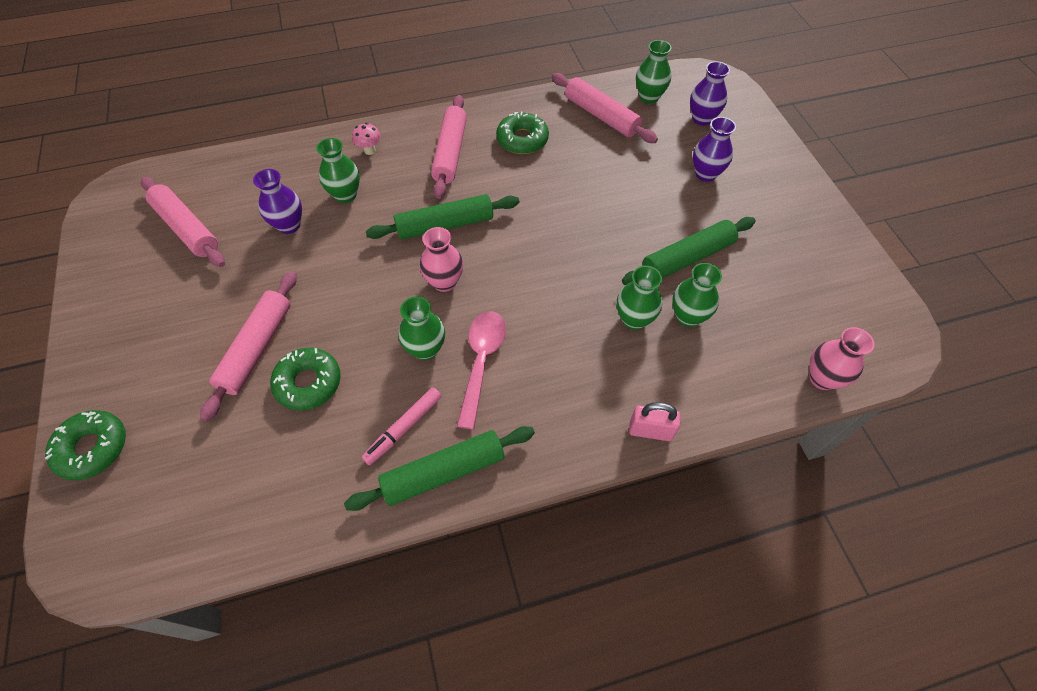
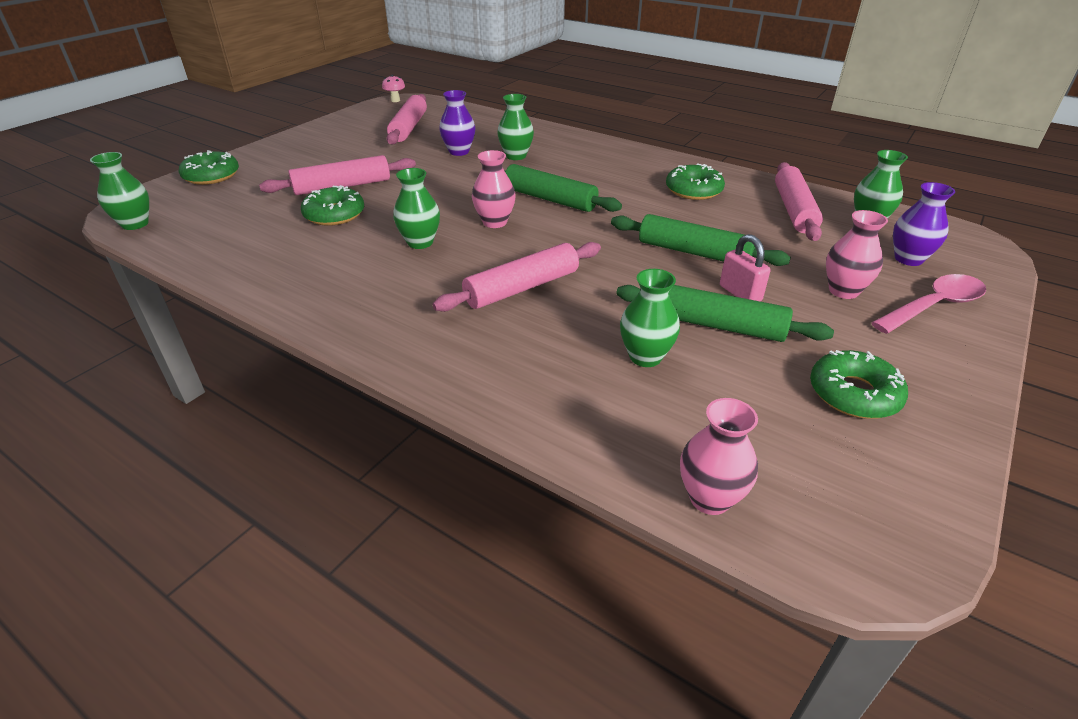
camera: 50 degrees right, 20 degrees down
green rolling pin [344,426,535,511] -> green rolling pin moved to [611,214,791,266]
pink mushroom [352,123,381,155] -> pink mushroom moved to [382,75,405,102]
pink marker [362,387,442,465] -> none
pink rolling pin [431,95,467,199] -> pink rolling pin moved to [433,242,601,312]
pink spoon [457,311,506,430] -> pink spoon moved to [871,274,986,334]
green vase [617,266,662,330] -> green vase moved to [90,152,149,230]
pink padlock [629,402,681,441] -> pink padlock moved to [720,234,771,302]
purple vase [693,117,736,182] -> pink vase [826,210,888,299]
none -> green donut [810,350,908,419]

